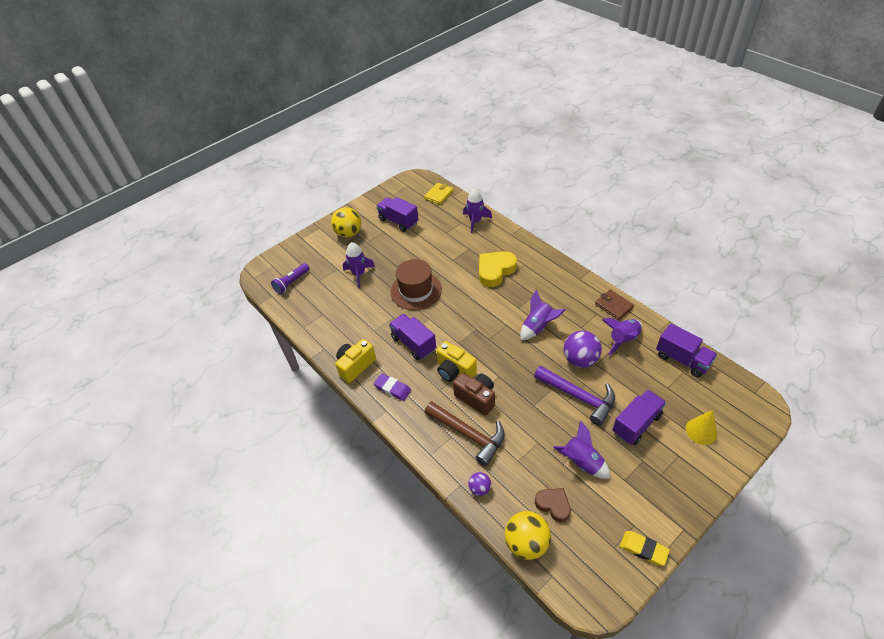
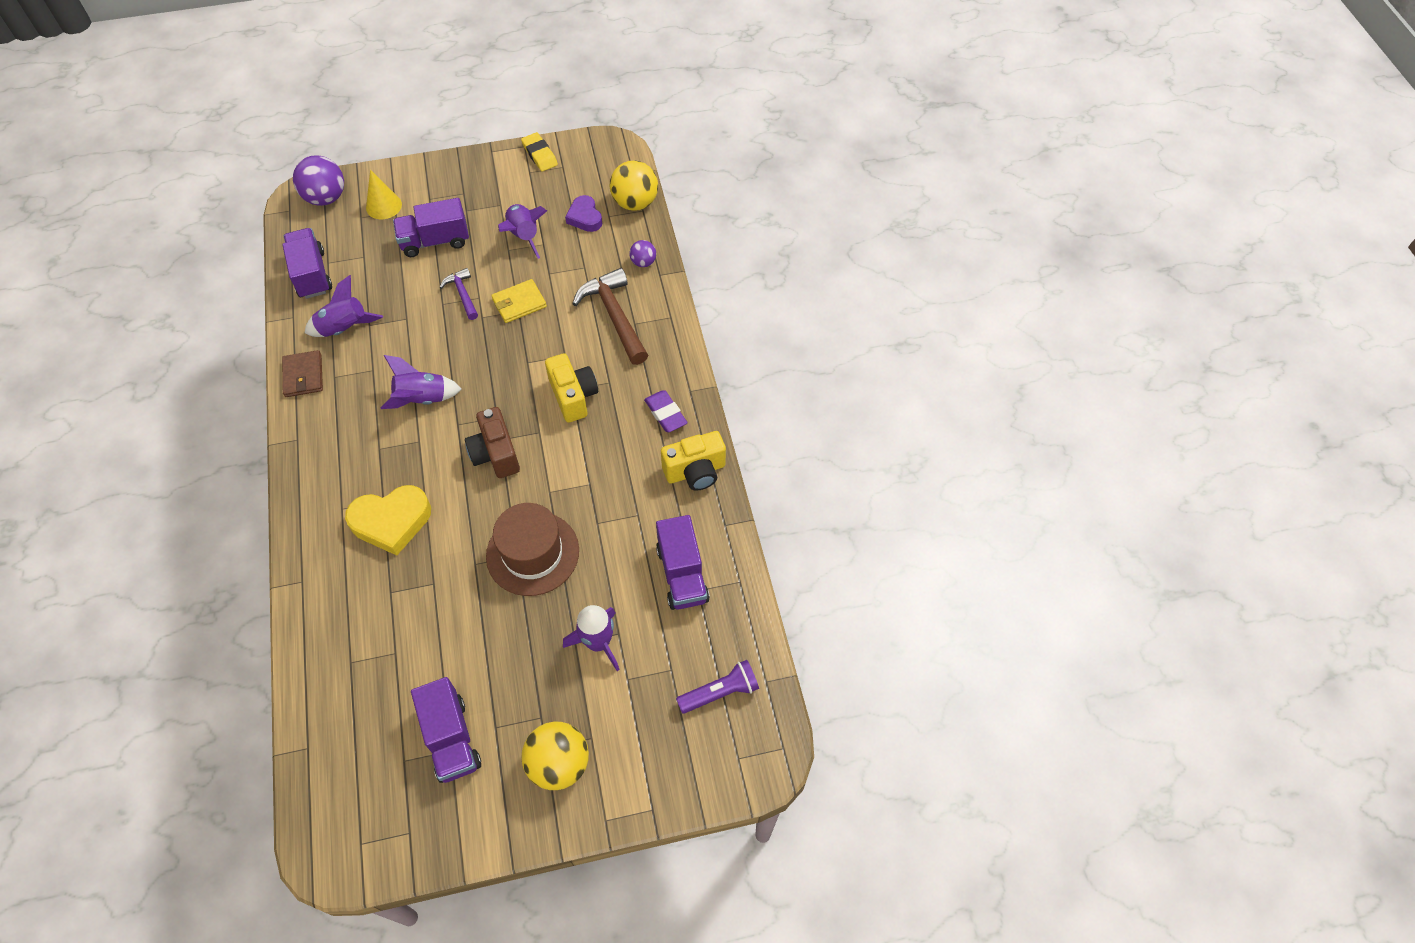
camera: 155 degrees left, 10 degrees up
purple truck [389,314,436,360] -> purple truck moved to [656,515,710,610]
yellow wallet [424,183,454,205] -> yellow wallet moved to [491,279,547,323]
brown camera [453,373,495,416] -> brown camera moved to [465,407,520,478]
purple rocket [463,189,492,233] -> none
purple hammer [534,365,615,426] -> purple hammer [440,268,478,320], size x0.55
brown heart [535,488,571,522] -> purple heart [565,195,602,232]
purple ball [564,331,602,368] -> purple ball moved to [293,155,344,206]

